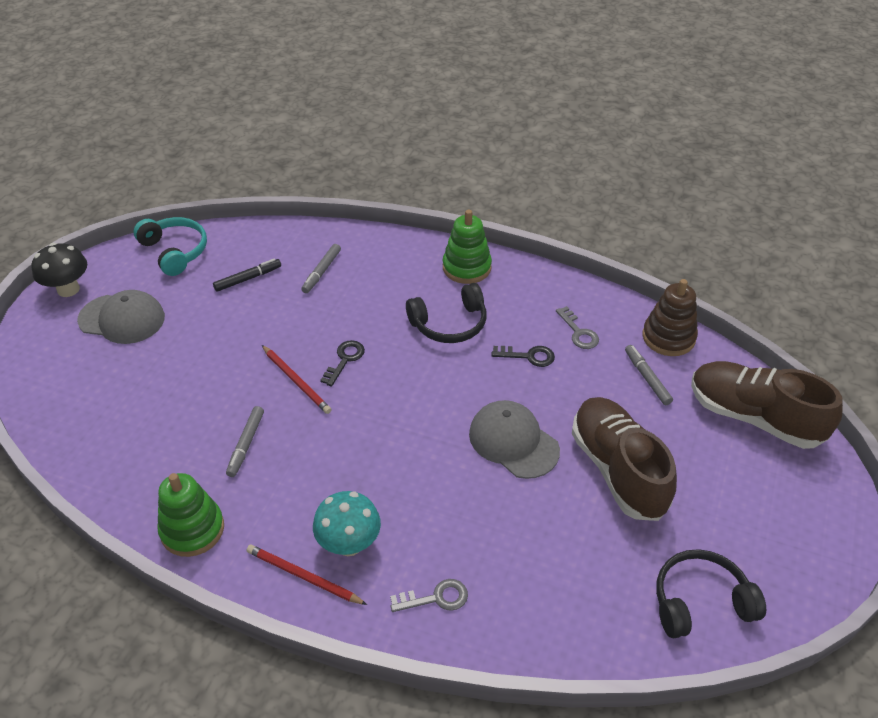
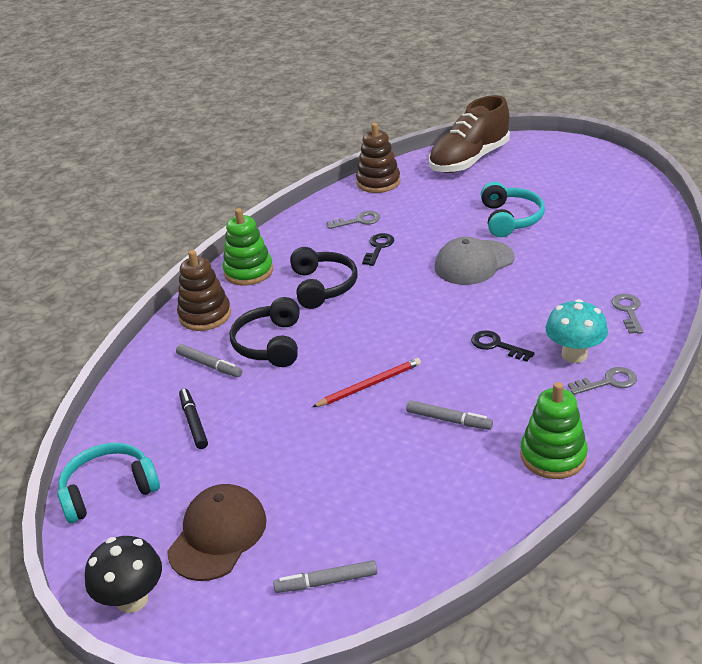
camera: 75 degrees left, 10 degrees down
grey cap [77,290,165,344] -> brown cap [167,484,267,581]
red pencil [246,545,367,605] -> grey key [568,367,637,395]
black key [320,340,365,387] -> black key moved to [471,330,535,362]
brown shoe [572,397,677,521] -> turquoise headphones [481,182,545,237]
grey marker [625,345,673,405] -> grey marker moved to [273,560,377,593]
black headphones [656,549,766,638] -> black headphones moved to [230,297,300,367]
none -> brown stacking toy [177,250,231,331]

